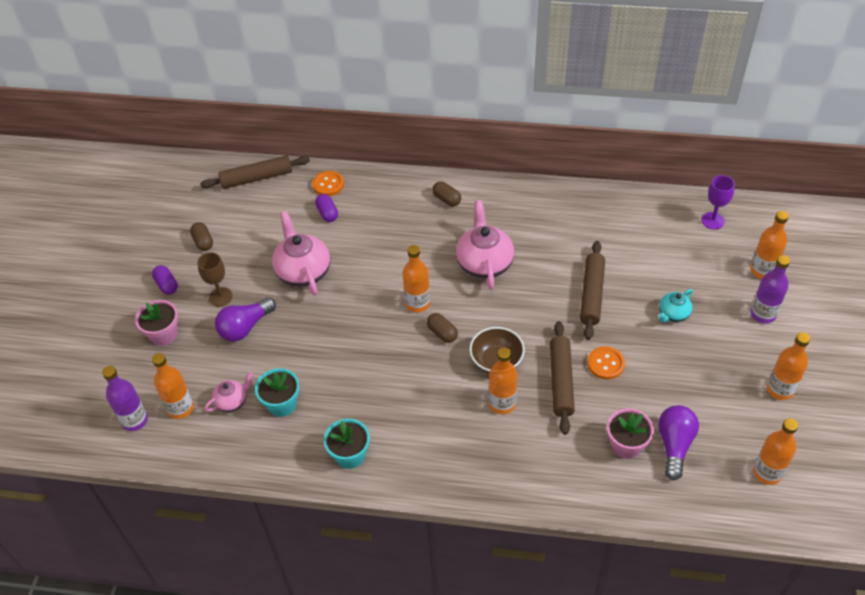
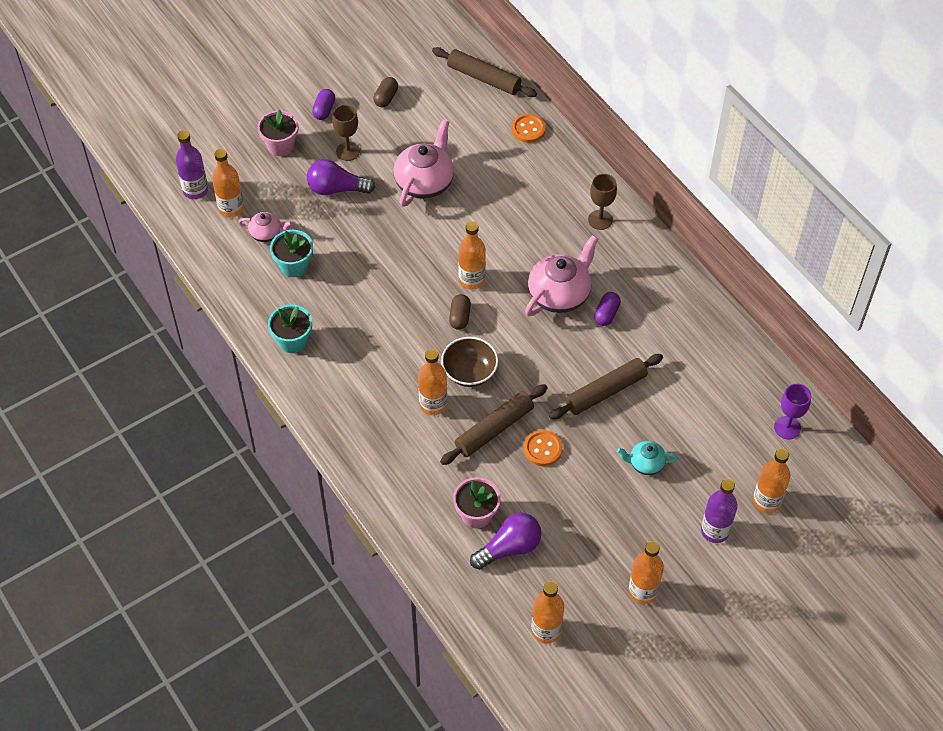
camera: 45 degrees right, 5 degrees up
purple capsule [315,194,338,222] -> purple capsule moved to [594,292,621,326]
brown capsule [432,181,461,206] -> brown goblet [588,174,617,230]

